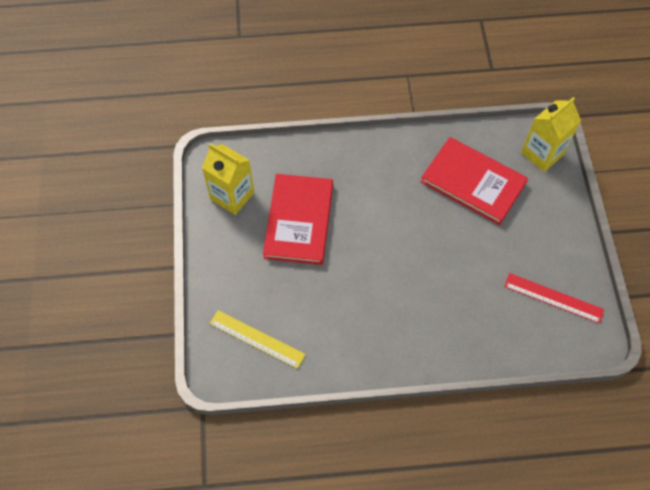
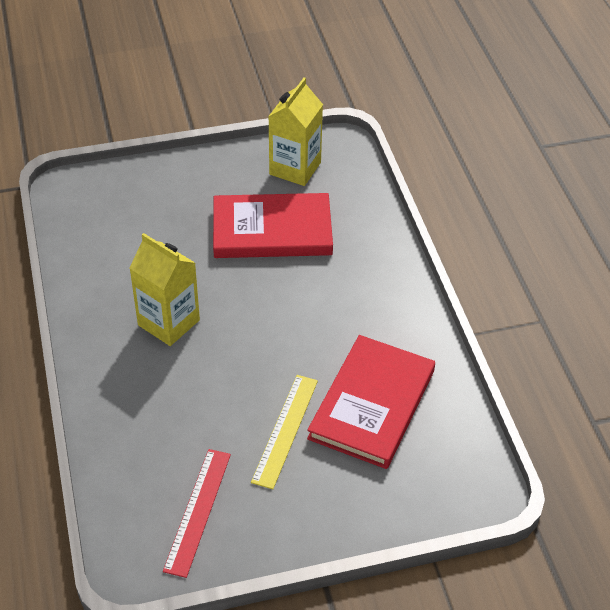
camera: 80 degrees right, 15 degrees down
yellow ruler [210,310,306,369] -> yellow ruler moved to [251,375,318,489]
yellow carton [521,97,581,172] -> yellow carton moved to [129,233,200,346]

